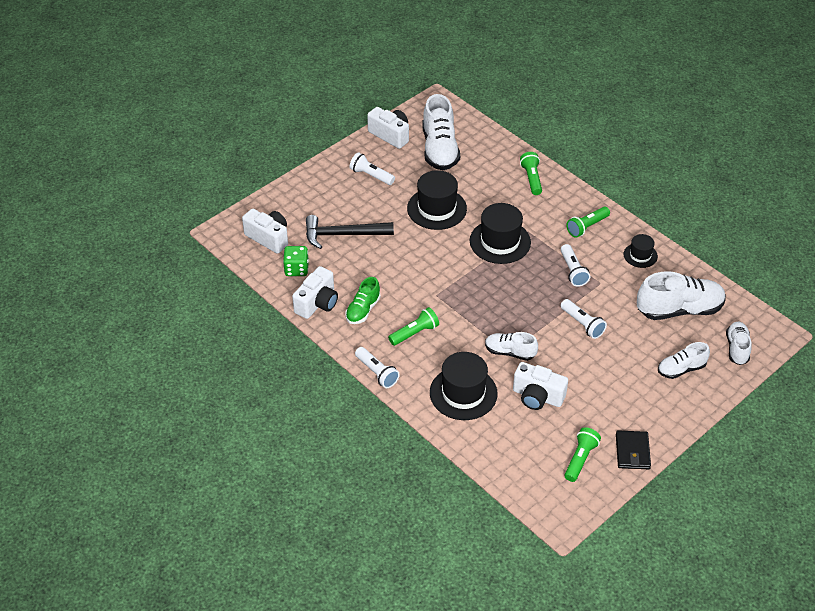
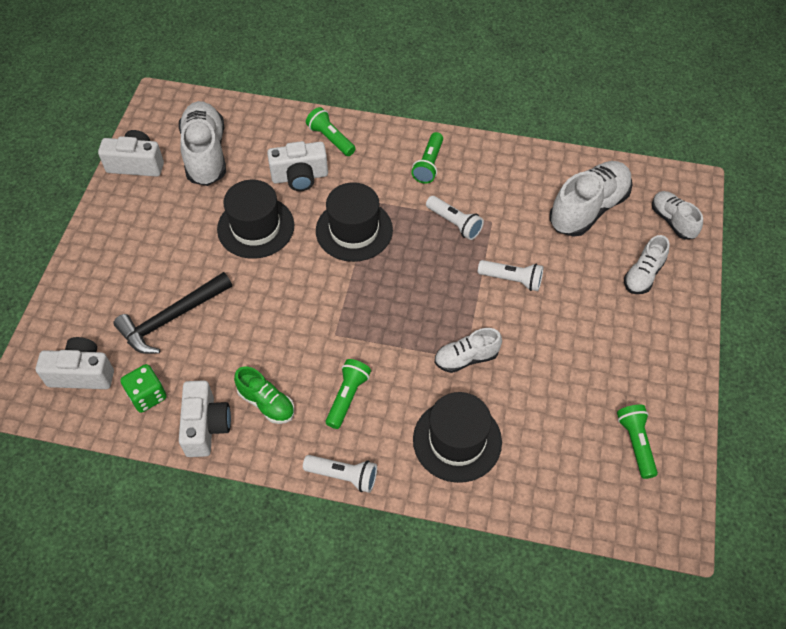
camera: 35 degrees left, 10 degrees up
green shoe [345,277,381,324] -> green shoe turned 45 degrees counterclockwise [234,366,295,424]
white flashlight [349,152,395,185] -> none
white shoe [422,94,460,170] -> white shoe turned 150 degrees counterclockwise [179,101,226,186]
white camera [513,362,568,410] -> white camera moved to [267,141,328,191]
black wallet [616,431,651,469] -> none
black hat [624,234,658,268] -> none

